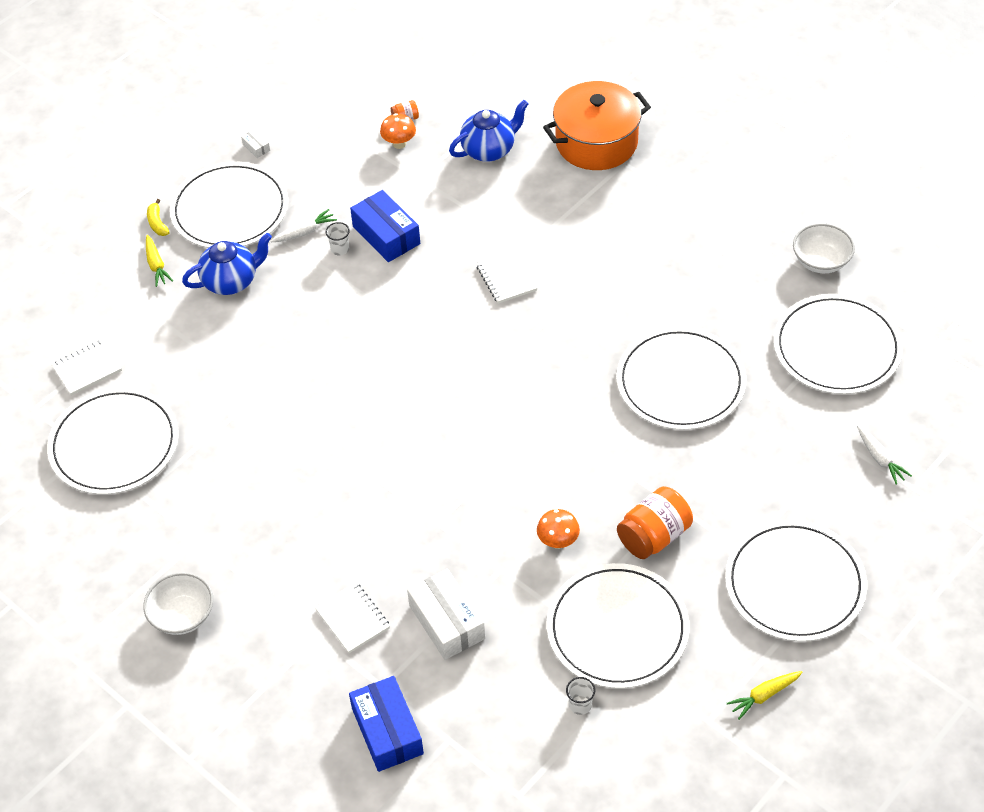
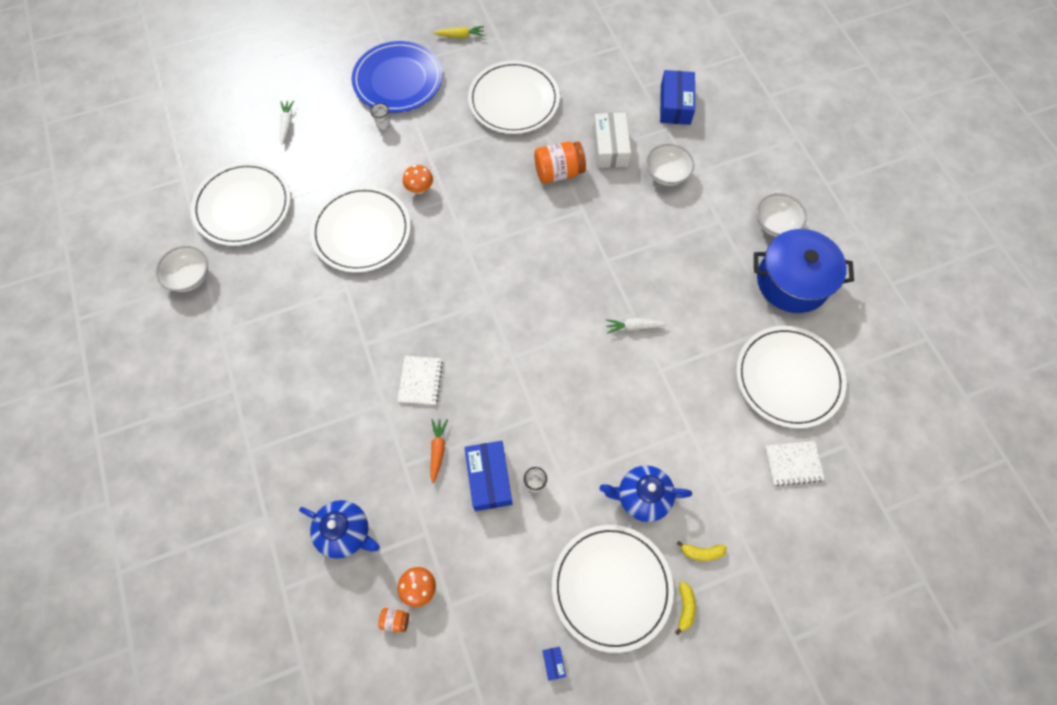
camera: 155 degrees left, 15 degrees up
yellow carrot [146,235,173,287] -> yellow banana [677,541,727,561]
white box [241,129,270,158] -> blue box [543,647,566,681]
white carrot [271,209,337,242] -> white carrot moved to [606,318,667,334]
white notebook [315,582,390,653] -> white bowl [646,144,694,186]
blue teapot [449,100,529,162] -> blue teapot turned 150 degrees counterclockwise [299,500,380,559]
orange mushroom [537,509,580,549] -> orange mushroom moved to [403,165,433,194]
orange pot [543,81,651,170] -> none
white cup [566,677,595,715] -> white cup moved to [370,103,391,130]
orange jar [617,486,693,559] -> orange jar moved to [534,142,586,183]
white plate [725,520,867,642] -> blue plate [352,41,442,113]
none -> orange carrot [430,419,448,483]
none -> blue pot [754,229,854,313]

